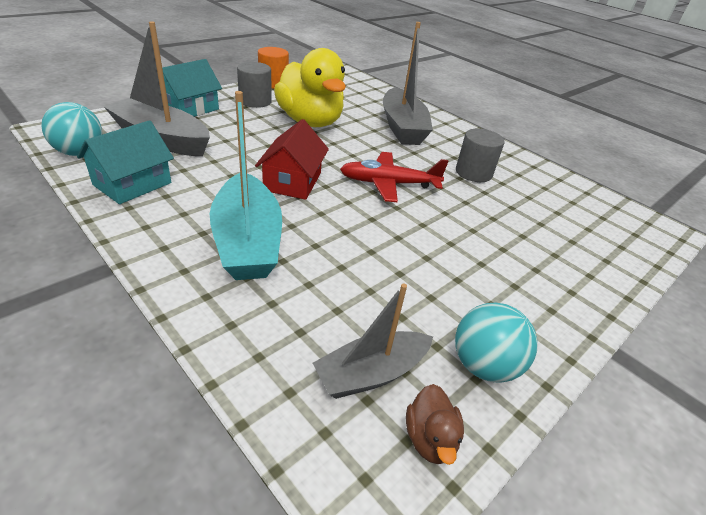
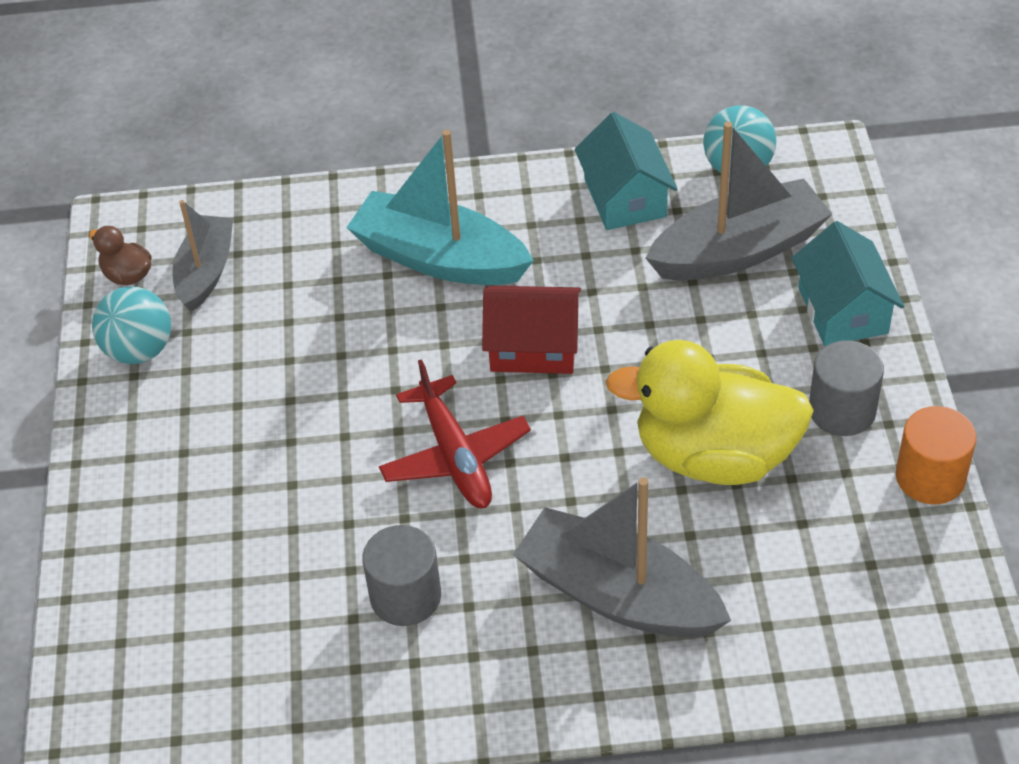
camera: 135 degrees right, 10 degrees up
red house [255,119,329,200] -> red house turned 45 degrees counterclockwise [482,285,581,374]
red plane [340,152,448,202] -> red plane turned 120 degrees clockwise [379,359,531,508]

